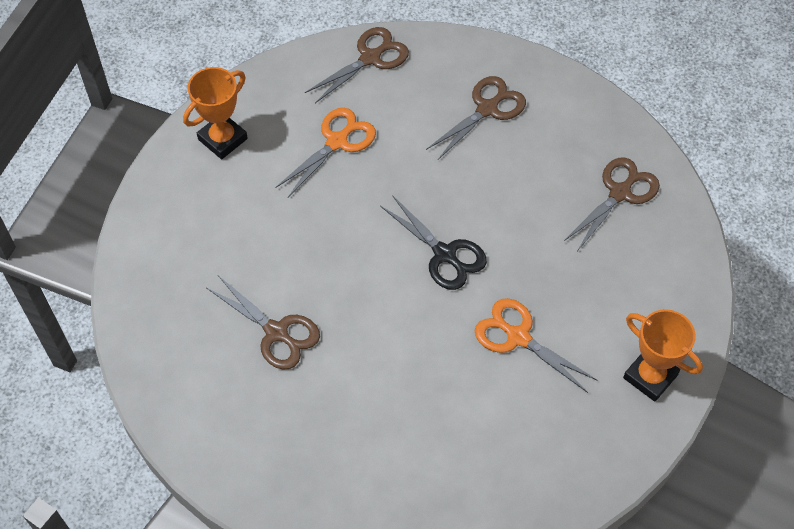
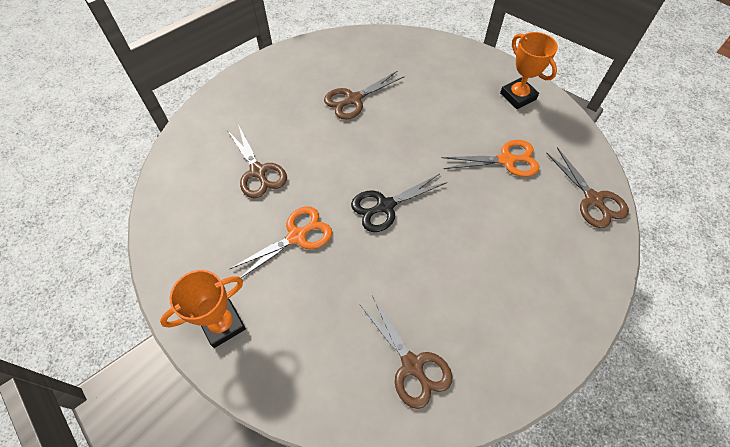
camera: 105 degrees right, 0 degrees up
orange scissors [275,108,376,197] -> orange scissors turned 60 degrees counterclockwise [442,140,539,177]
brown scissors [426,76,526,160] -> brown scissors moved to [227,127,287,198]

